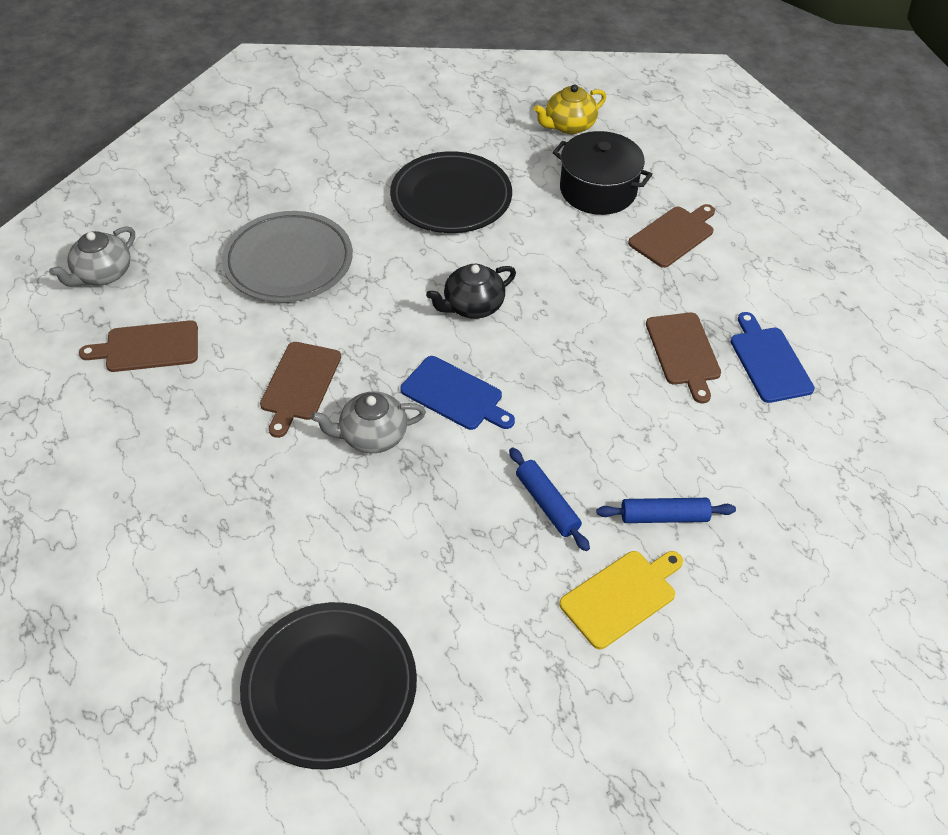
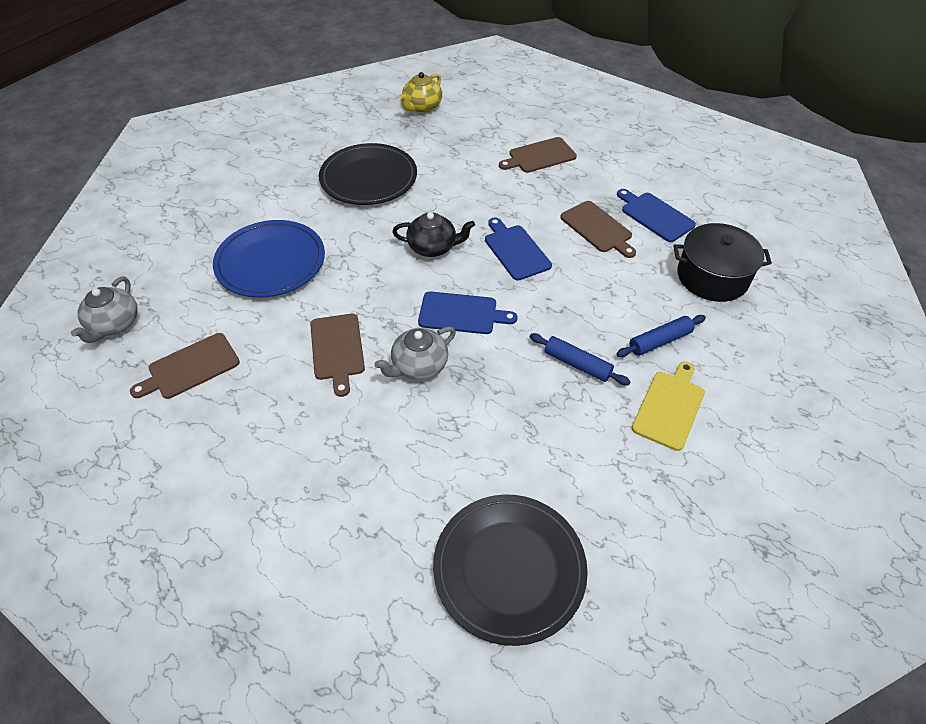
camera: 25 degrees left, 0 degrees up
grey plate [222,211,353,302] -> blue plate [213,220,325,298]
black teapot [426,264,516,319] -> black teapot turned 120 degrees counterclockwise [392,212,475,257]
black pot [553,131,652,215] -> black pot moved to [674,223,772,302]
brown cutting board [628,204,715,268] -> brown cutting board turned 135 degrees counterclockwise [499,137,577,173]
none -> blue cutting board [485,217,552,281]

